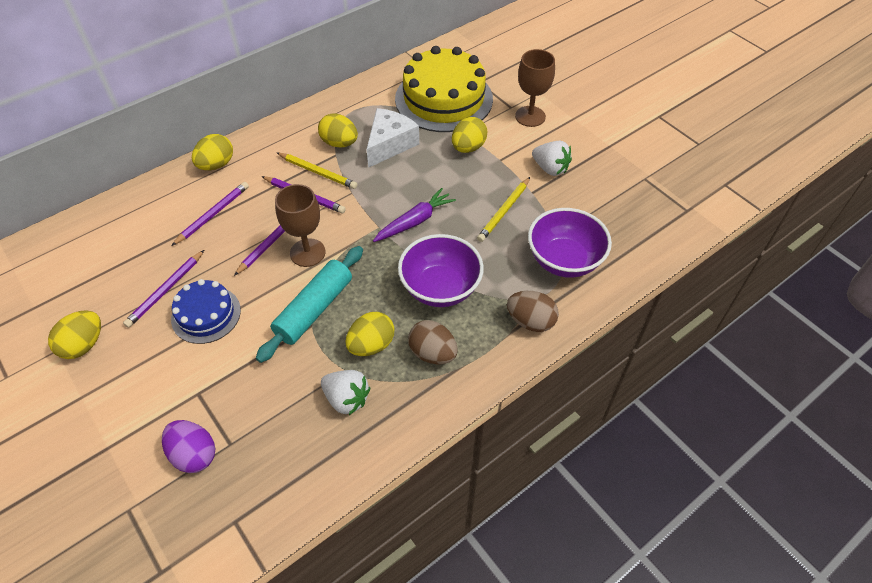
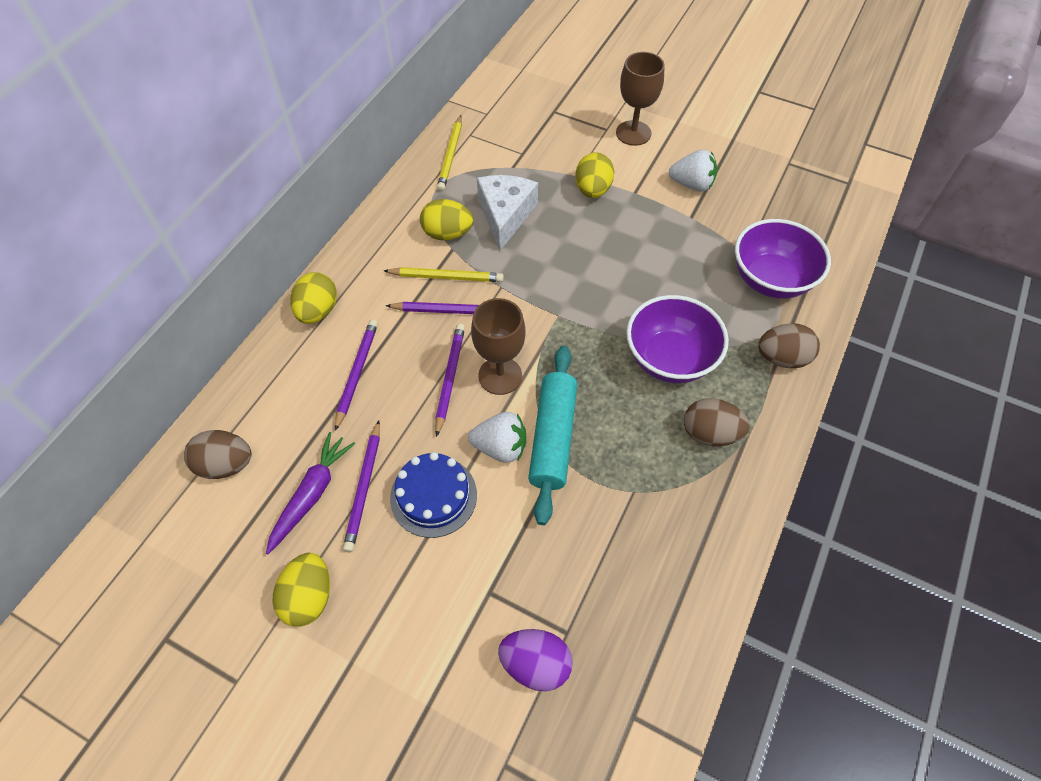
camera: 25 degrees left, 5 degrees up
white strawberry [321,370,370,415] -> white strawberry moved to [468,412,526,463]
yellow egg [345,312,394,356] -> none
purple carrot [373,188,456,242] -> purple carrot moved to [266,432,355,554]
yellow cake [395,46,493,132] -> none
yellow pencil [477,177,530,242] -> yellow pencil moved to [437,115,462,191]
none -> brown egg [184,430,252,479]

